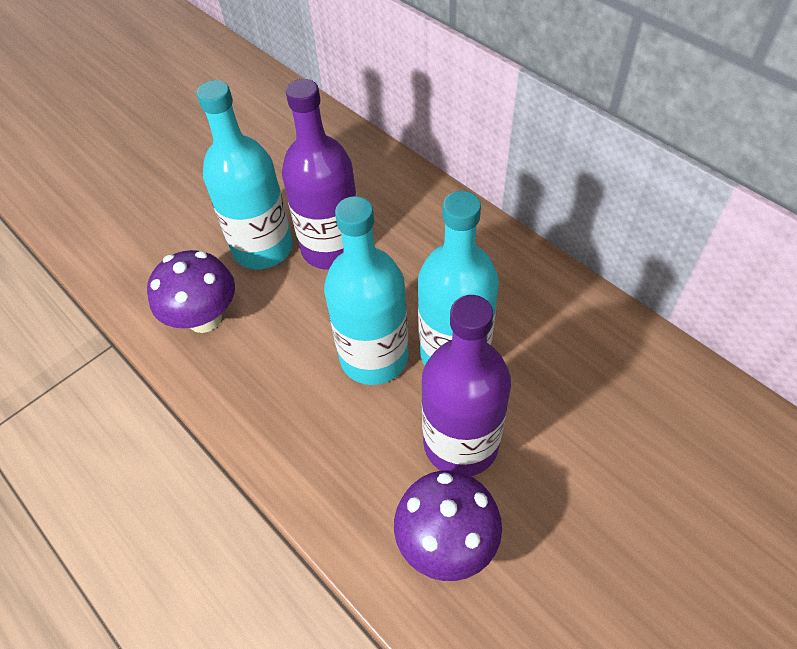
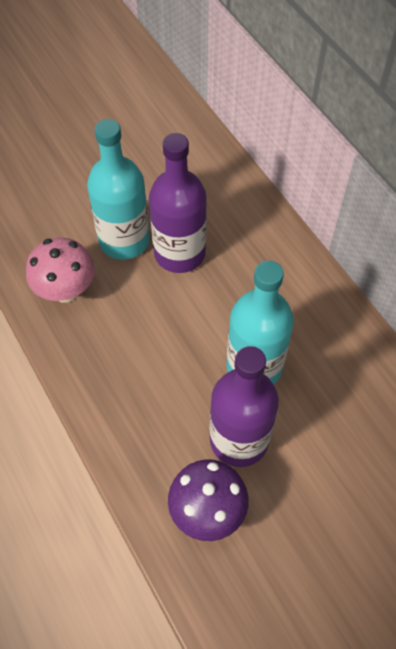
camera: 10 degrees right, 5 degrees up
purple mushroom [147,250,235,333] -> pink mushroom [26,237,95,303]
turquoise bottle [324,196,409,385] -> none

